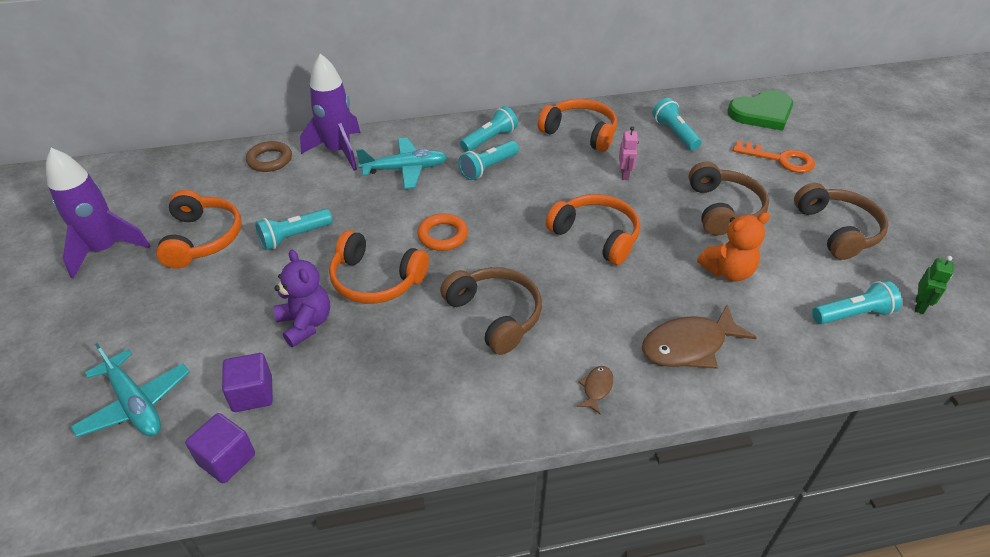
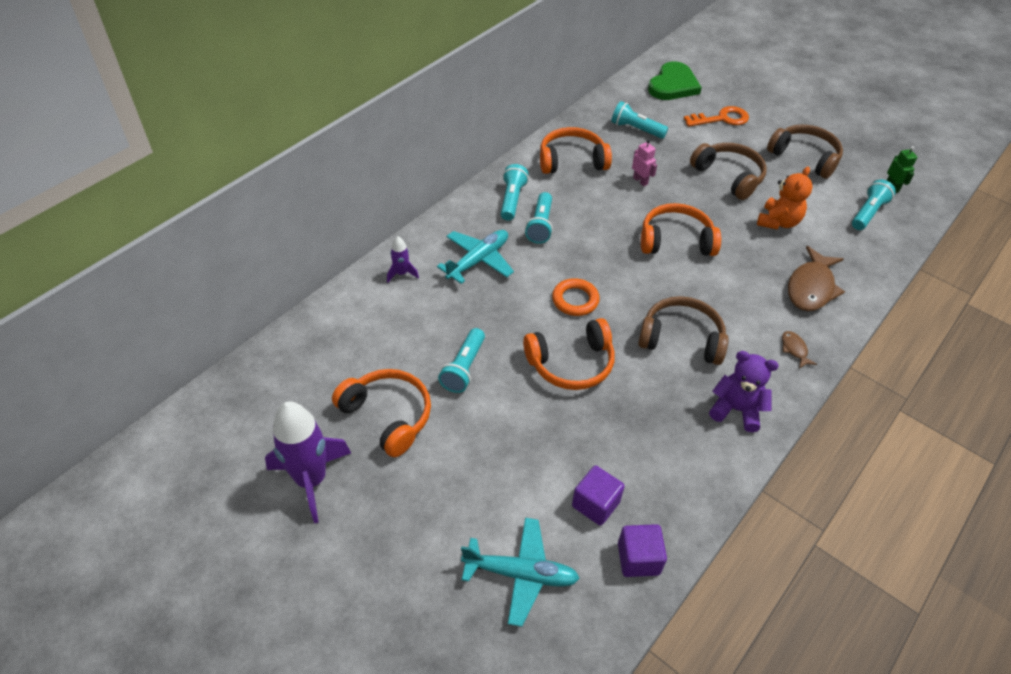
camera: 40 degrees left, 5 degrees up
brown ring [246,141,292,172] -> none
purple teddy bear [274,250,330,347] -> purple teddy bear moved to [709,351,779,432]
purple rocket [300,54,361,171] -> purple rocket [387,236,419,283], size x0.47

